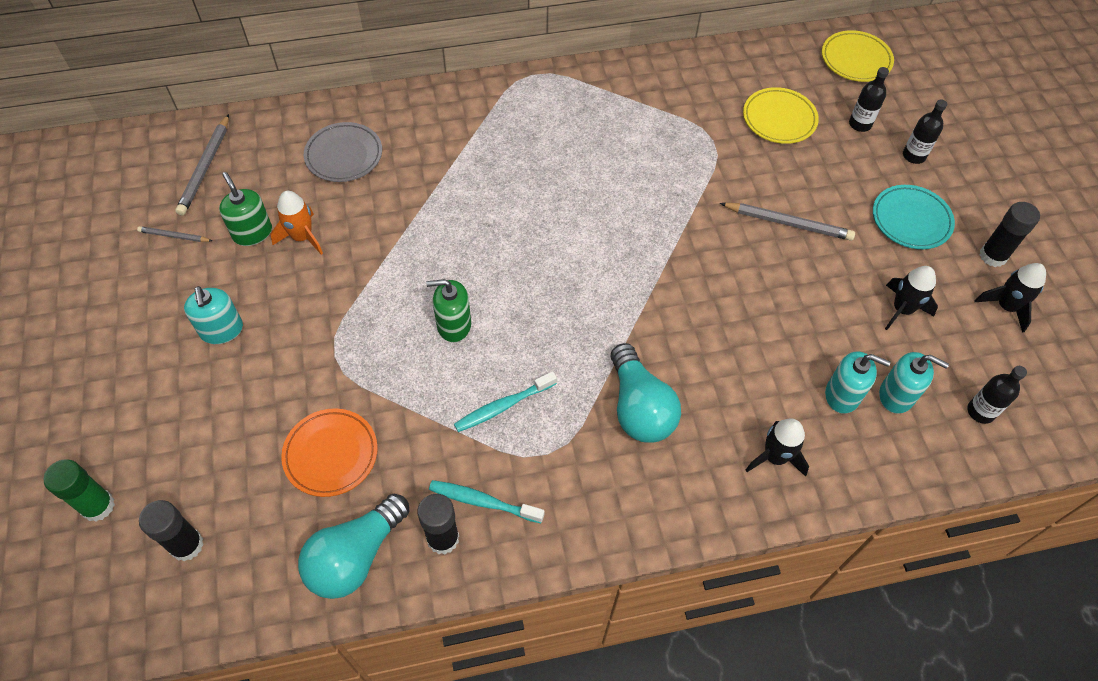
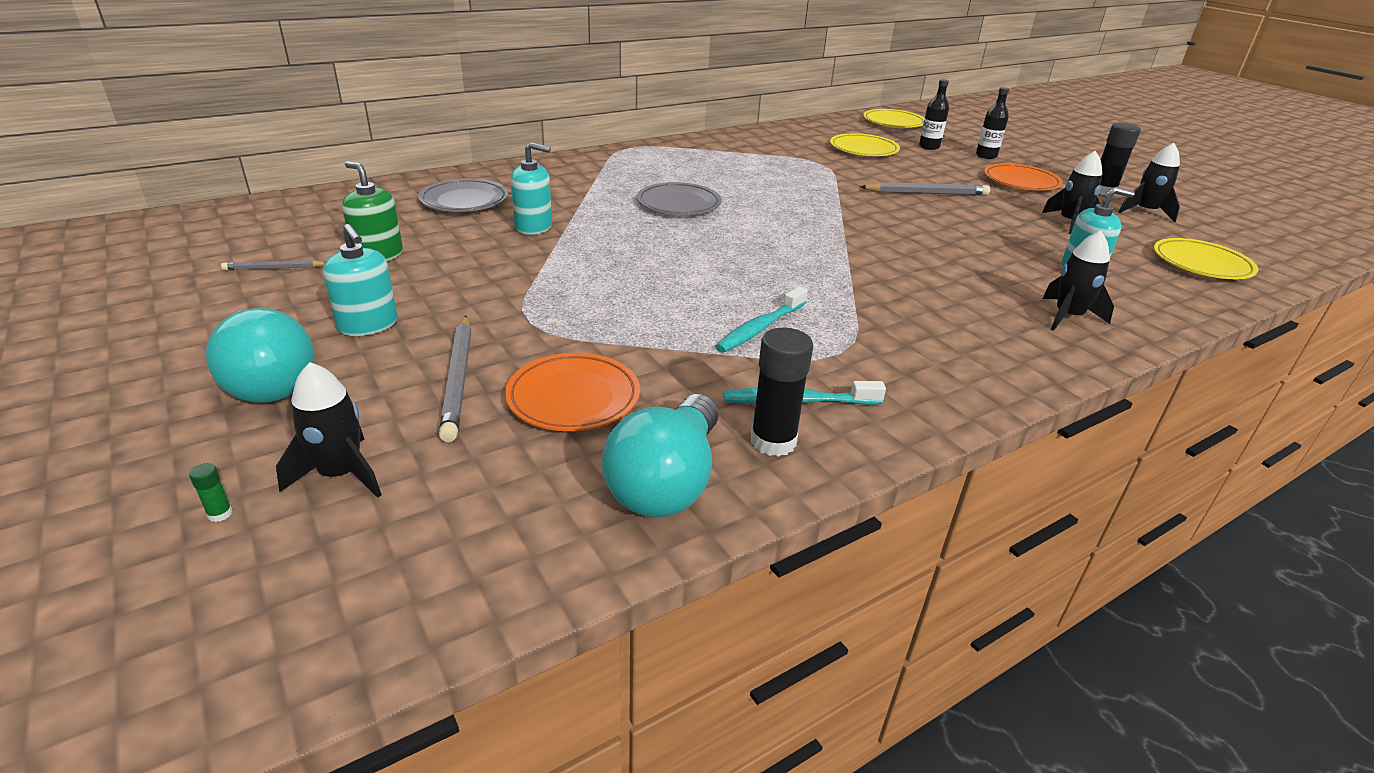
camera: 20 degrees left, 25 degrees down
green glue stick [44,459,115,522] -> green glue stick [189,463,233,522], size x0.41
black glue stick [139,500,204,561] -> none
grey pencil [175,114,229,215] -> grey pencil moved to [439,315,471,442]
orange rocket [270,191,323,255] -> none
green soap dispenser [426,279,471,342] -> none
turquoise light bulb [611,343,681,443] -> turquoise light bulb moved to [206,308,315,402]
turquoise plate [873,185,955,249] -> orange plate [984,163,1063,191]
turquoise soap dispenser [879,352,949,414] -> turquoise soap dispenser moved to [511,142,552,235]
black bottle [967,366,1027,424] -> yellow plate [1154,238,1258,279]
none -> black rocket [276,362,382,498]
none -> grey plate [637,182,721,215]

